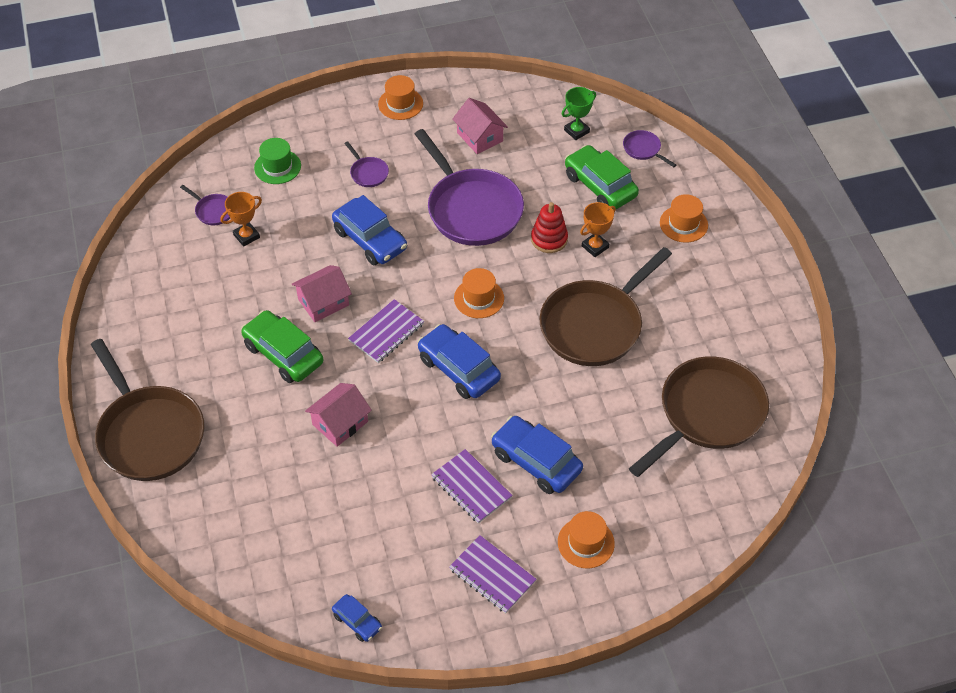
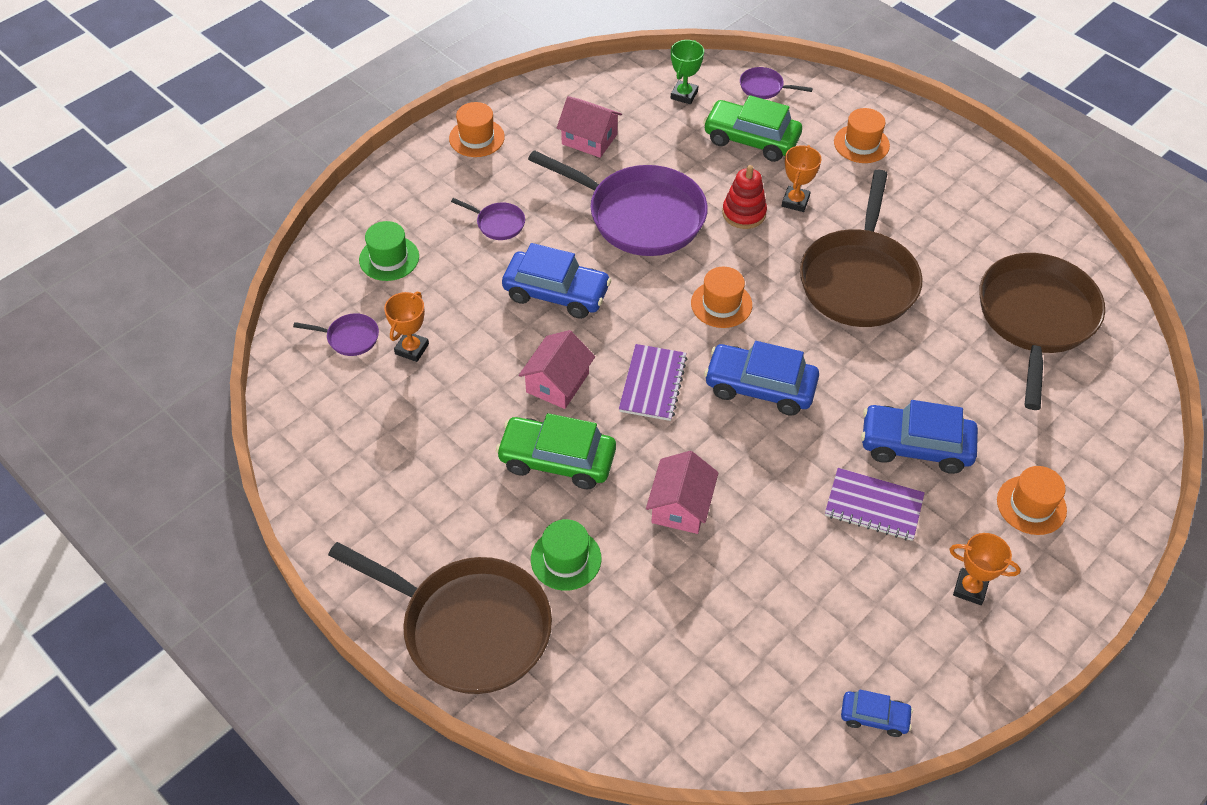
camera: 30 degrees left, 0 degrees up
purple notebook [449,535,537,613] -> orange trophy [949,533,1021,605]
none -> green hat [531,519,601,591]

